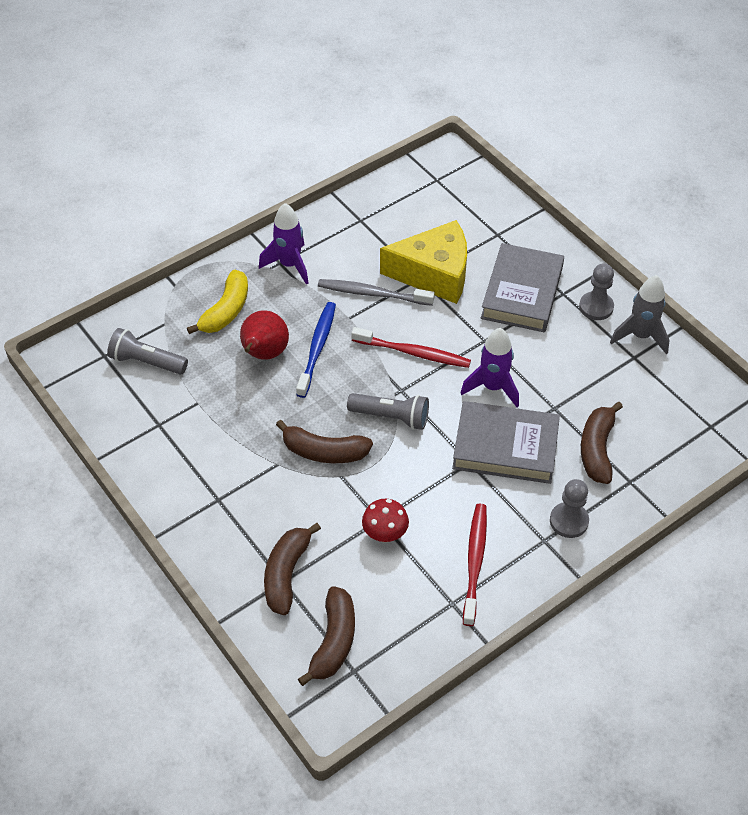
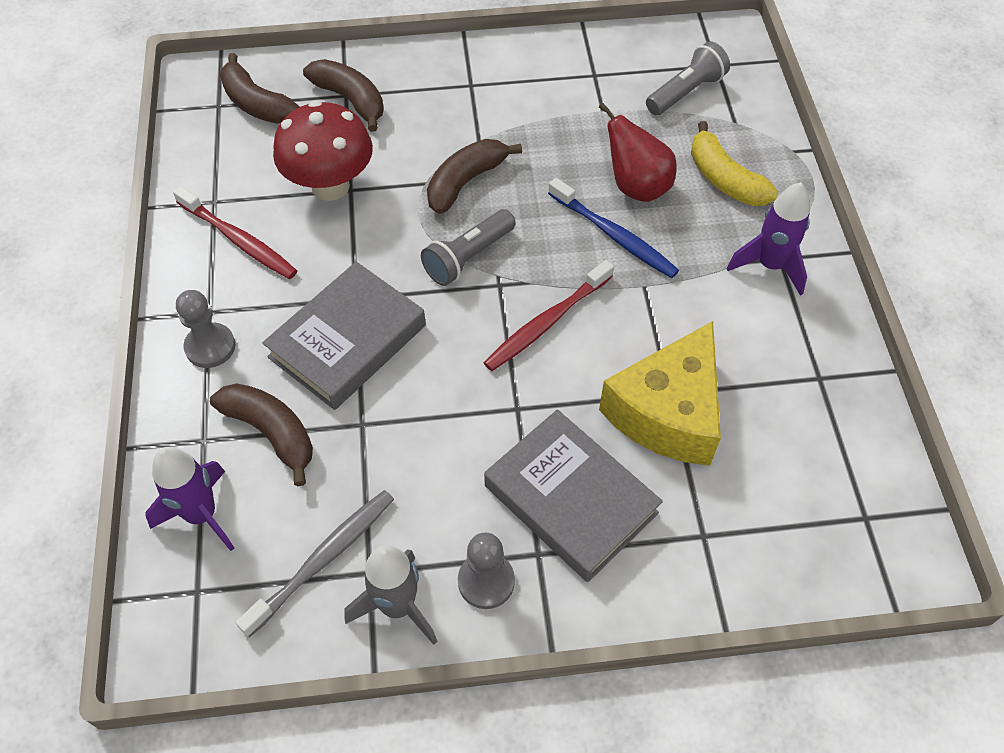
camera: 120 degrees right, 5 degrees up
grey toothbrush [318,279,435,306] -> grey toothbrush moved to [236,490,394,637]
red mushroom [362,499,409,542] -> red mushroom [273,101,373,201], size x1.79
purple rocket [461,328,519,407] -> purple rocket moved to [145,447,234,551]

